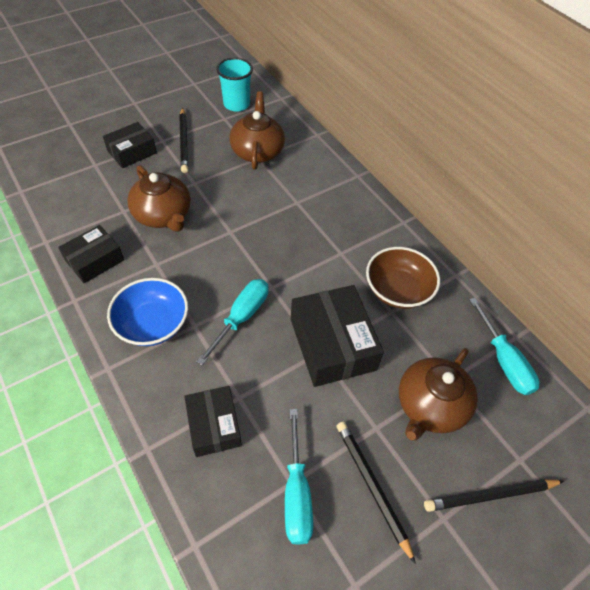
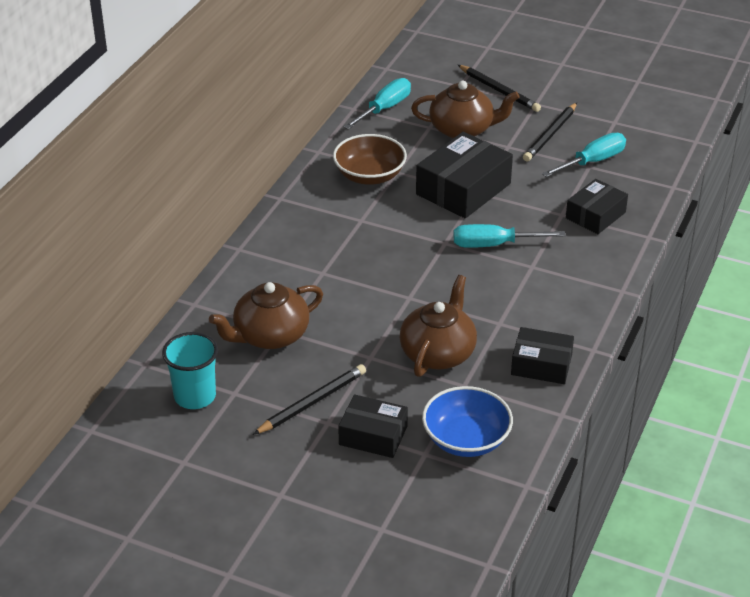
camera: 120 degrees left, 15 degrees down
blue bowl [107,278,188,346] -> blue bowl moved to [422,386,513,457]

